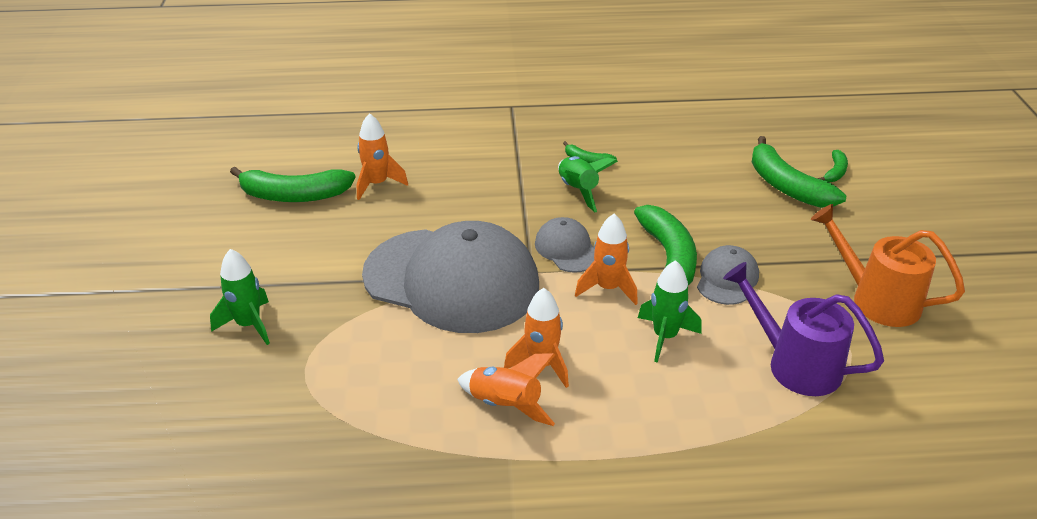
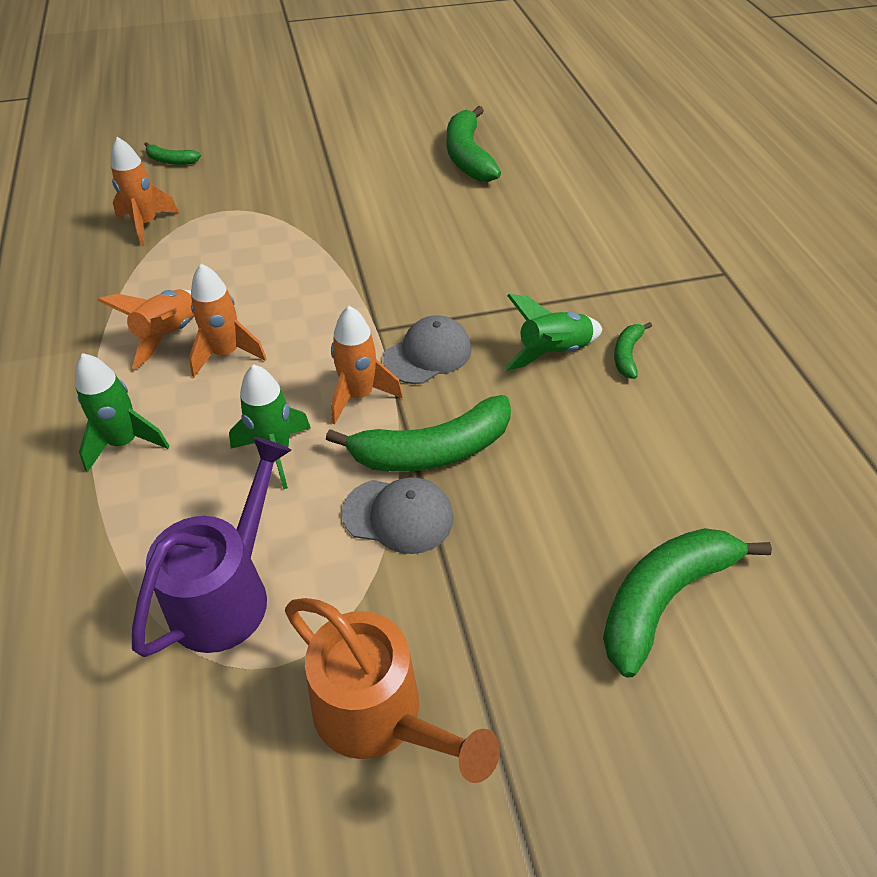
camera: 80 degrees right, 10 degrees up
green rocket [210,249,270,345] -> green rocket moved to [75,353,169,472]
orange rocket [357,113,408,200] -> orange rocket moved to [111,137,179,246]
grey cap [362,221,539,333] -> none
orange watering can [811,204,965,327] -> orange watering can turned 105 degrees clockwise [285,598,500,783]
green banana [817,150,848,182] -> green banana moved to [144,142,201,165]

